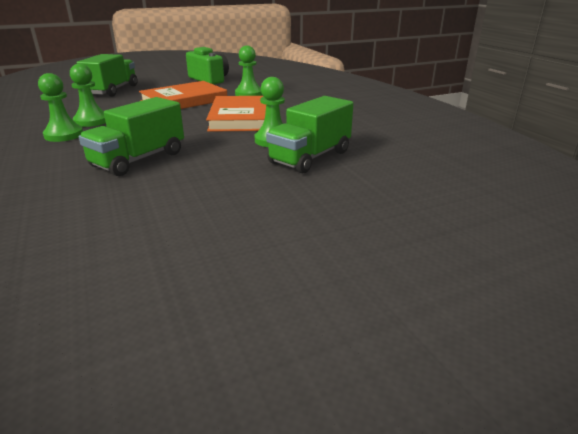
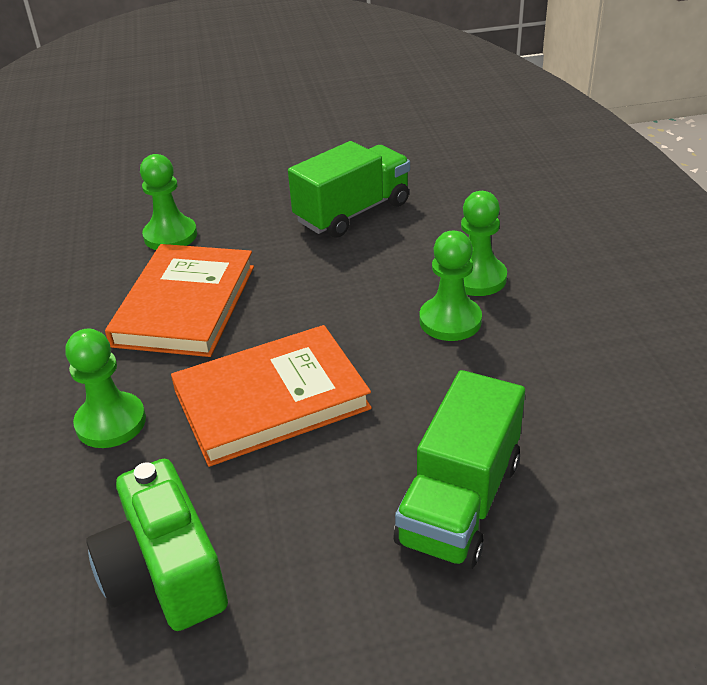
camera: 165 degrees left, 10 degrees up
green truck [266,96,354,174] -> none

